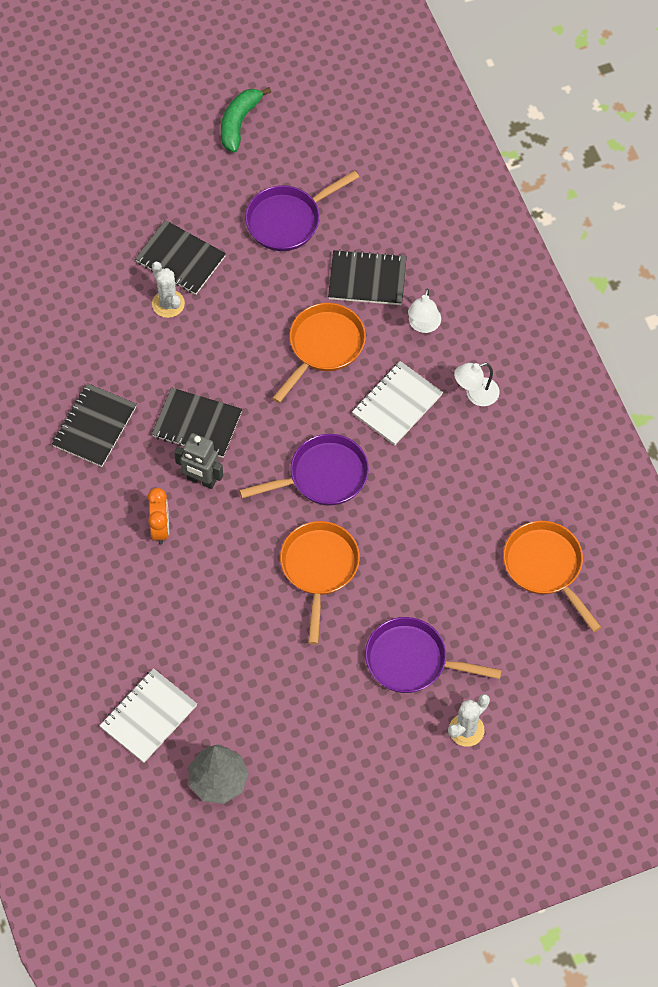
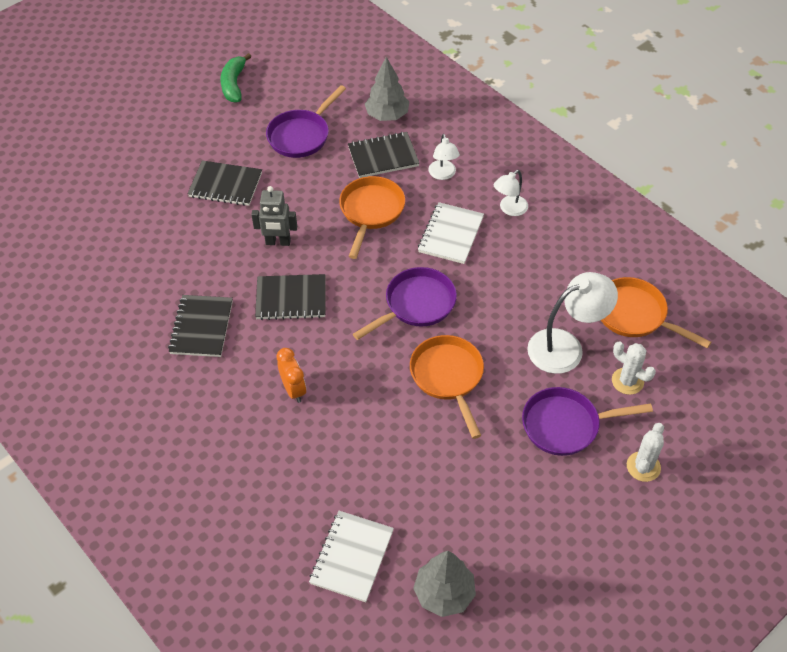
camera: 20 degrees left, 10 degrees down
white cactus [152,262,185,318] -> white cactus moved to [612,341,656,395]
grey robot [174,433,223,489] -> grey robot moved to [251,186,297,246]
none -> grey tree [365,57,409,121]
none -> white lamp [527,272,618,374]

